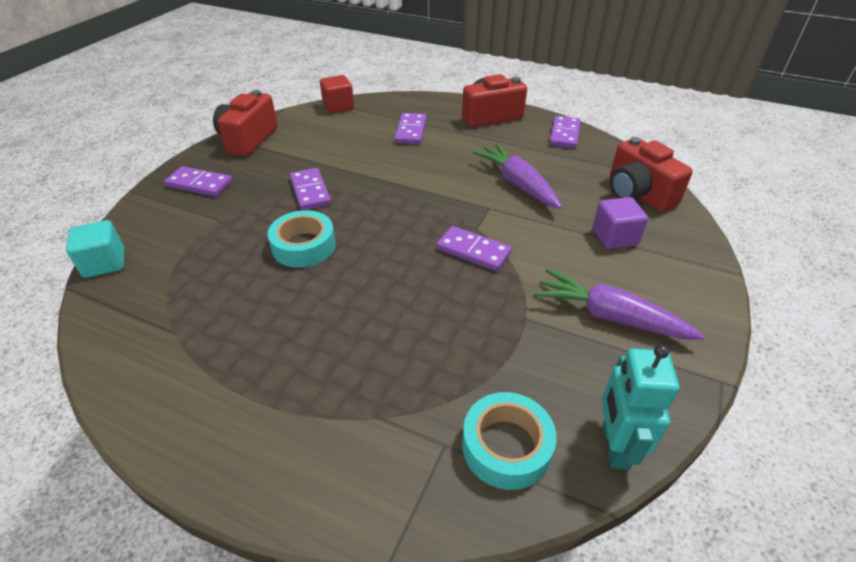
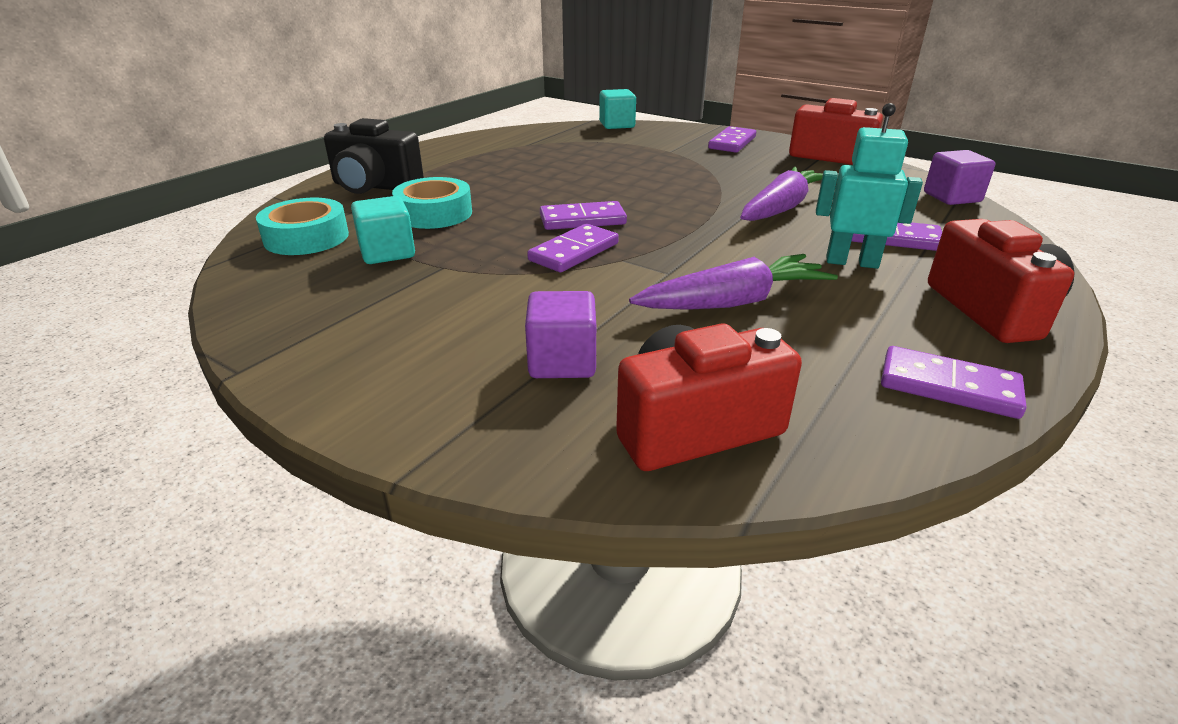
camera: 100 degrees right, 10 degrees down
turquoise tape [268,210,336,268] -> turquoise tape moved to [392,177,472,229]
purple domino [290,168,331,210] -> purple domino moved to [540,201,627,230]
red cube [320,75,354,113] -> purple cube [924,150,995,205]
purple carrot [534,269,705,340] -> purple carrot moved to [740,167,823,221]
turquoise robot [602,345,679,470] -> turquoise robot moved to [816,103,923,269]
none -> black camera [324,118,424,194]
none -> turquoise cube [351,196,415,264]

